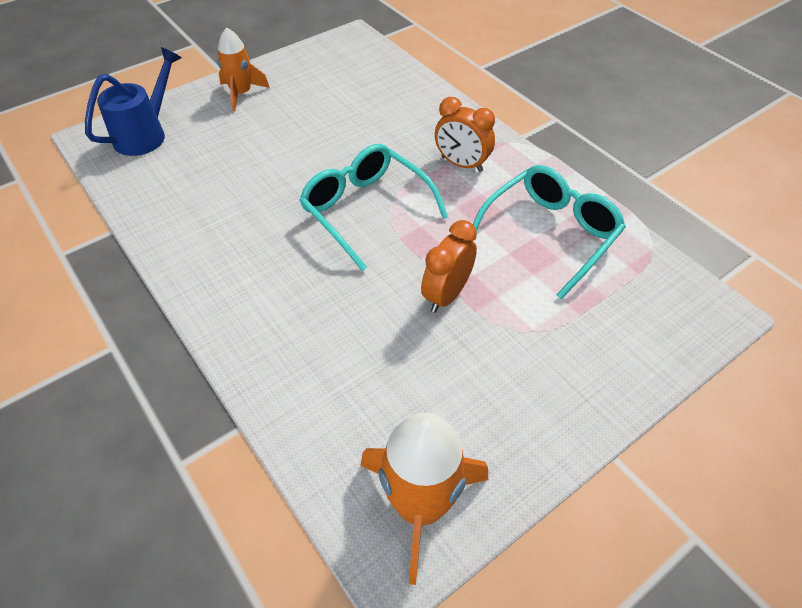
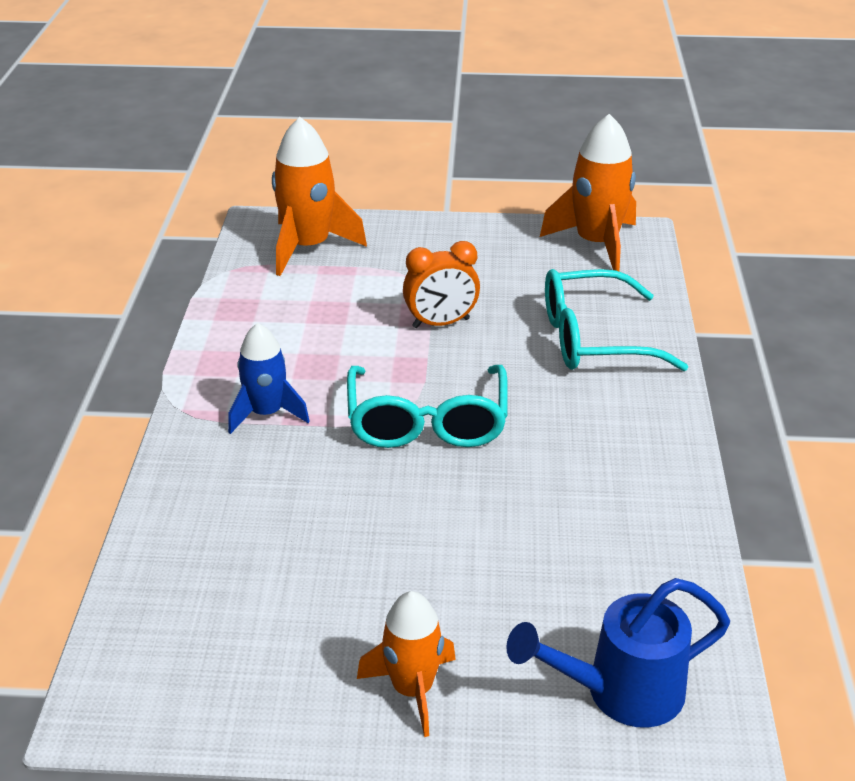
camera: 140 degrees left, 15 degrees down
orange clock [435,97,495,172] -> blue rocket [228,323,310,434]
turquoise glasses [473,165,626,299] -> turquoise glasses moved to [545,269,689,371]
none -> orange rocket [272,117,367,276]

